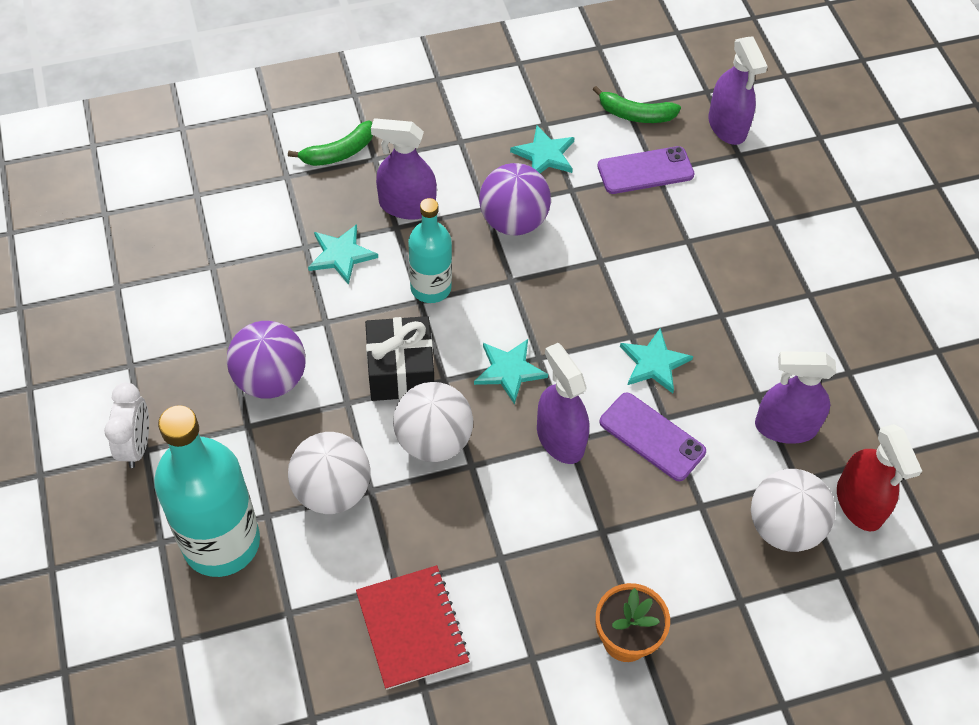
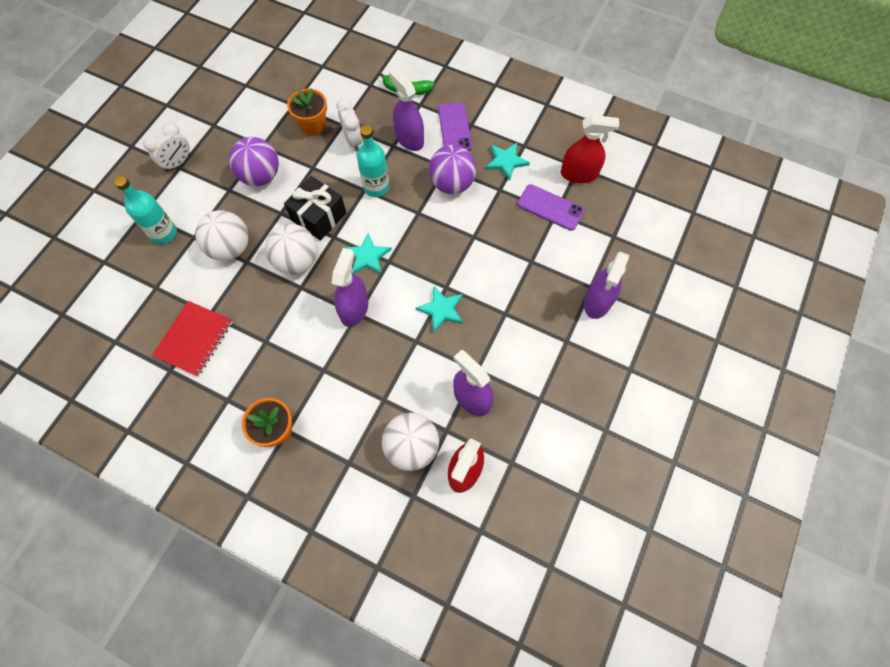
camera: 45 degrees right, 10 degrees up
turquoise bottle [154,405,260,577] -> turquoise bottle [114,176,177,244], size x0.60
turquoise star [308,224,378,285] -> white clock [337,98,363,152]
green banana [593,86,681,123] -> red spray bottle [561,115,619,183]
purple phone [599,392,706,481] -> purple phone moved to [438,102,472,151]
purple spray bottle [709,37,768,145] -> purple spray bottle moved to [584,252,629,319]
none -> orange flower pot [287,88,327,135]

